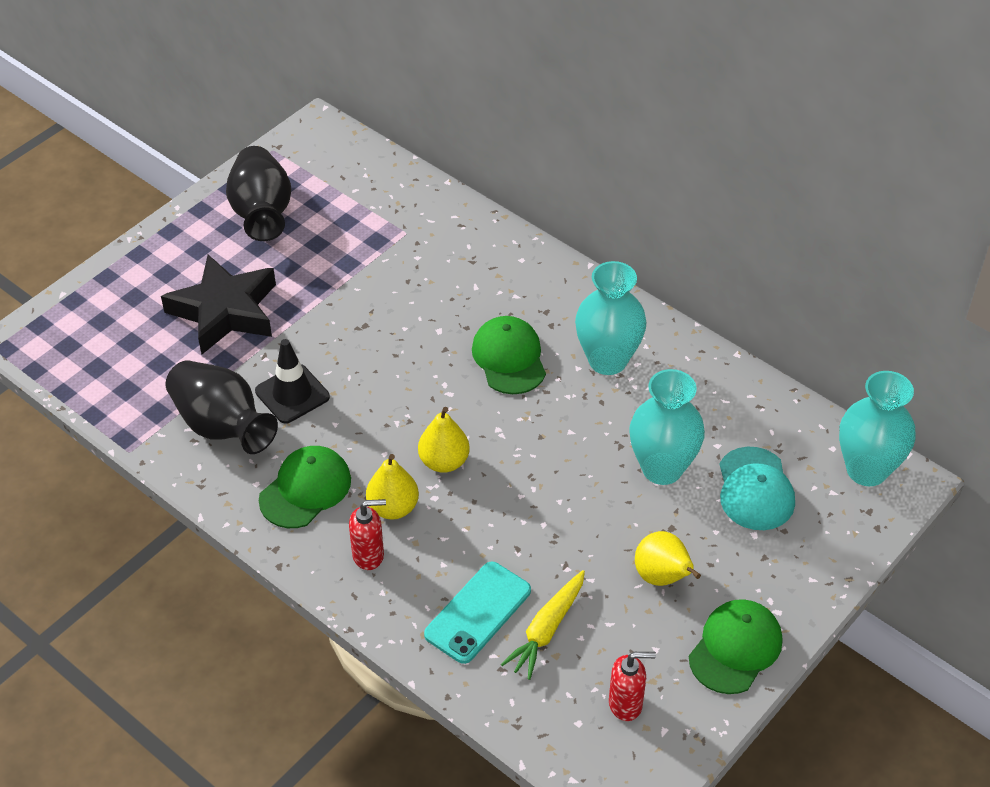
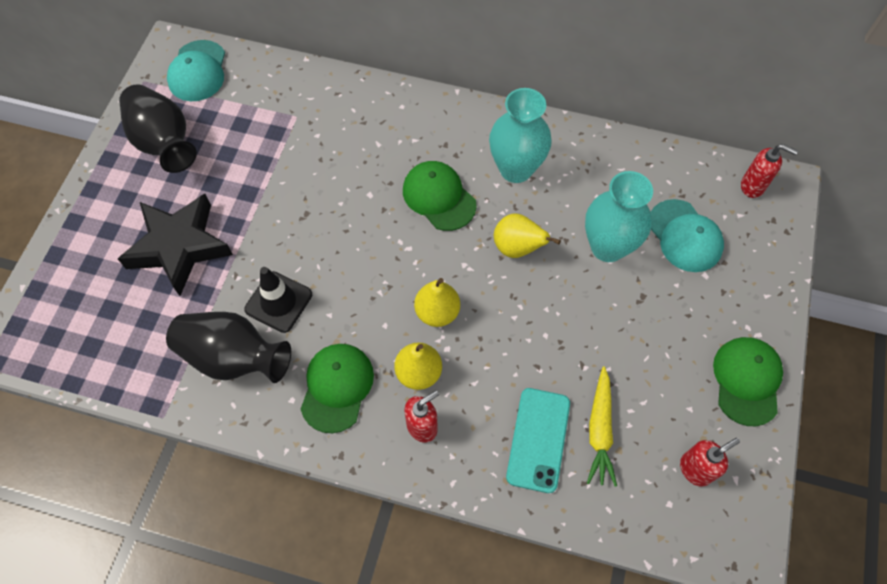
camera: 25 degrees left, 15 degrees up
yellow pear [635,531,701,586] -> yellow pear moved to [494,214,561,258]
turquoise vase [839,371,915,486] -> red soap dispenser [741,144,798,198]
none -> turquoise cap [167,40,225,101]

